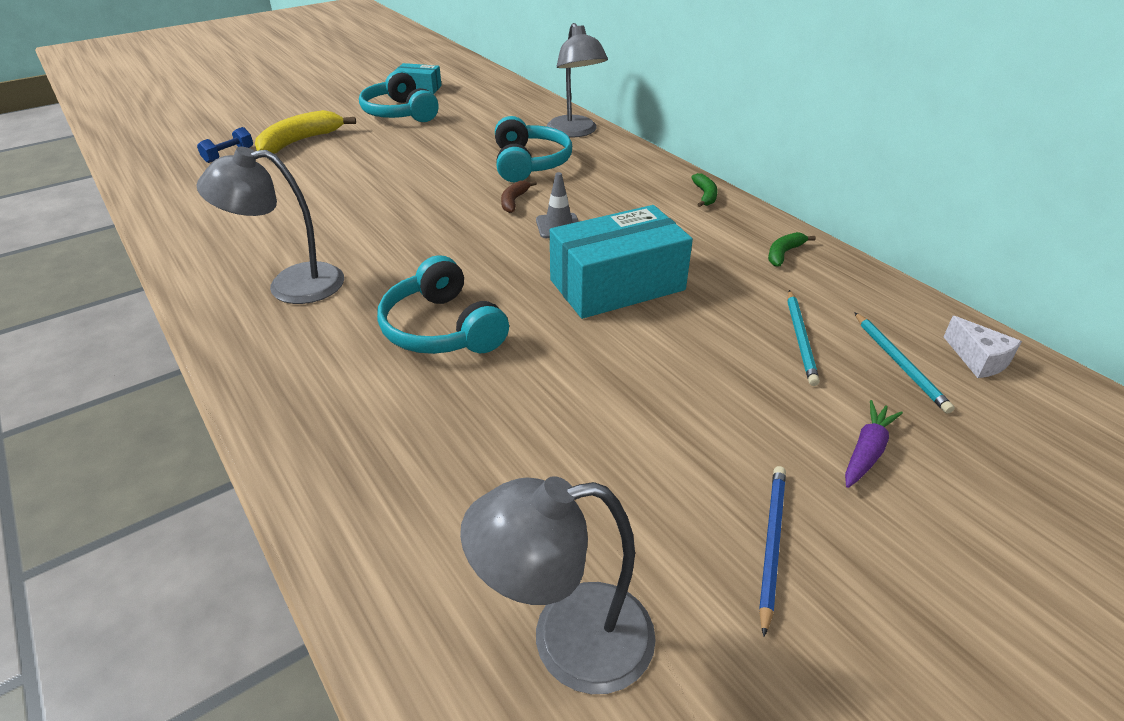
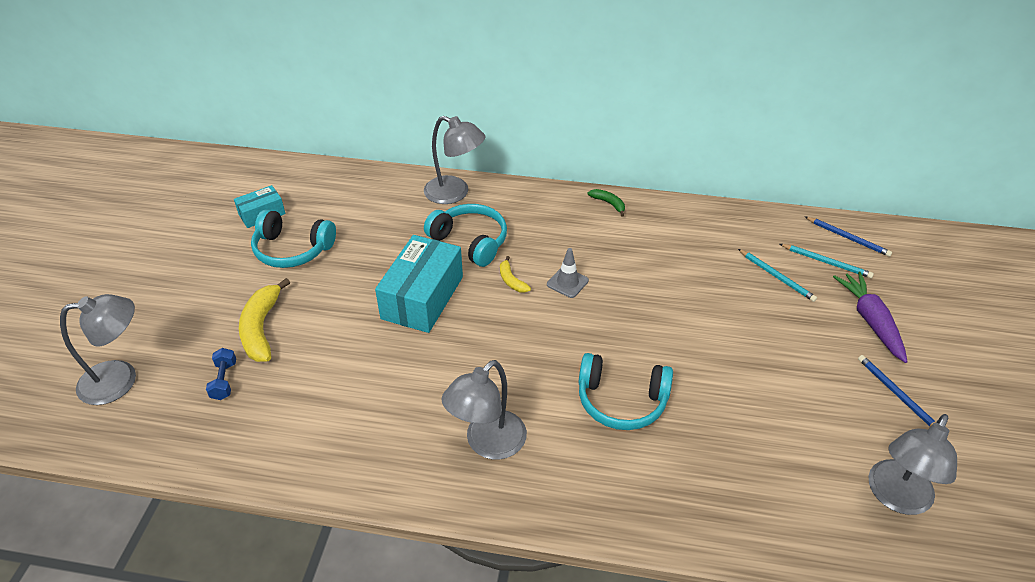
camera: 45 degrees left, 5 degrees up
brown banana [501,180,537,213] -> yellow banana [500,256,531,293]
turquoise box [550,205,693,319] -> turquoise box moved to [375,235,463,333]
green banana [768,232,816,267] -> none
purple carrot [845,400,903,488] -> purple carrot [833,272,908,363], size x1.65
white cheese [944,316,1022,378] -> blue pencil [804,216,892,257]
none -> grey lamp [60,294,136,405]

